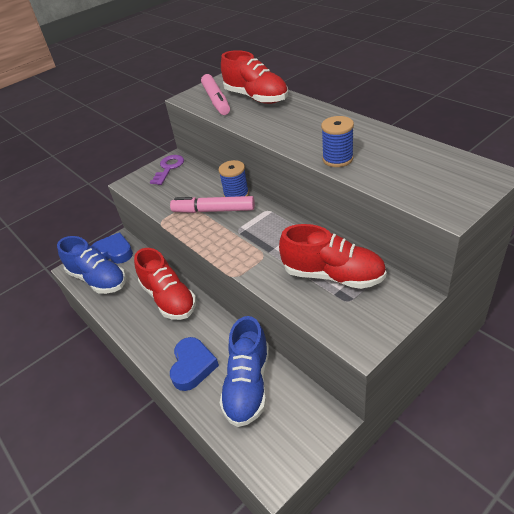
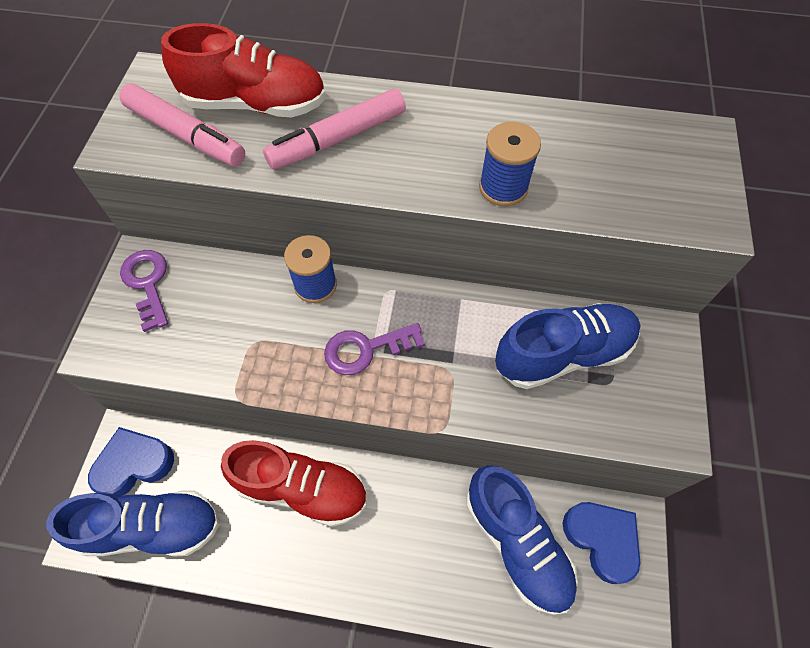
camera: 45 degrees left, 20 degrees up
pink marker [170,196,255,213] -> pink marker moved to [263,89,406,169]
blue heart [170,337,219,391] -> blue heart moved to [563,502,640,584]
red shoe [279,224,387,289] -> blue shoe [495,303,640,389]
none -> purple key [324,323,425,375]

